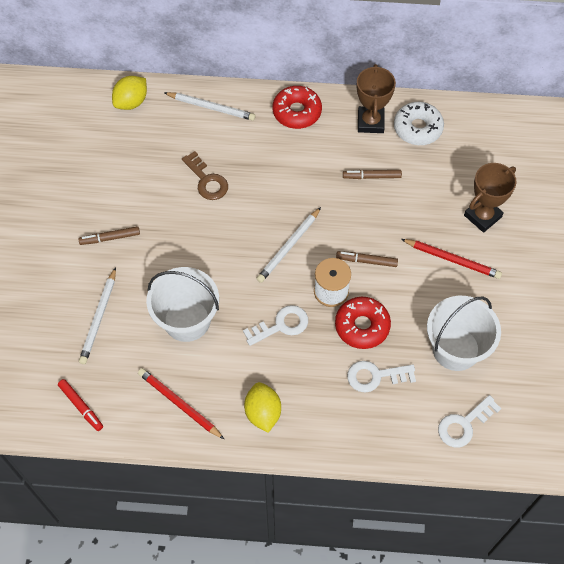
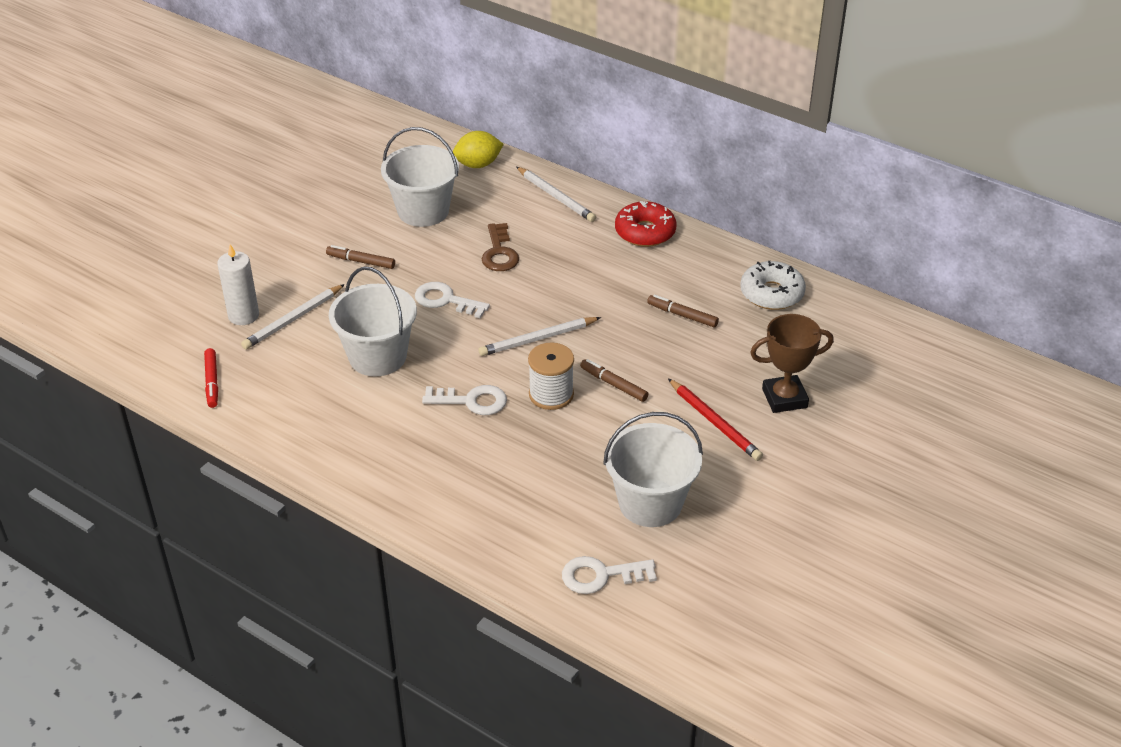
camera: 30 degrees right, 20 degrees down
red pencil [138,368,224,439] -> none
yellow lemon [244,382,281,433] -> none
red donut [335,297,391,349] -> none
white key [347,361,416,392] -> white key moved to [415,282,490,318]
brown trophy [357,64,396,133] -> none
none -> white candle [217,244,259,325]
none -> white bucket [381,127,459,227]

